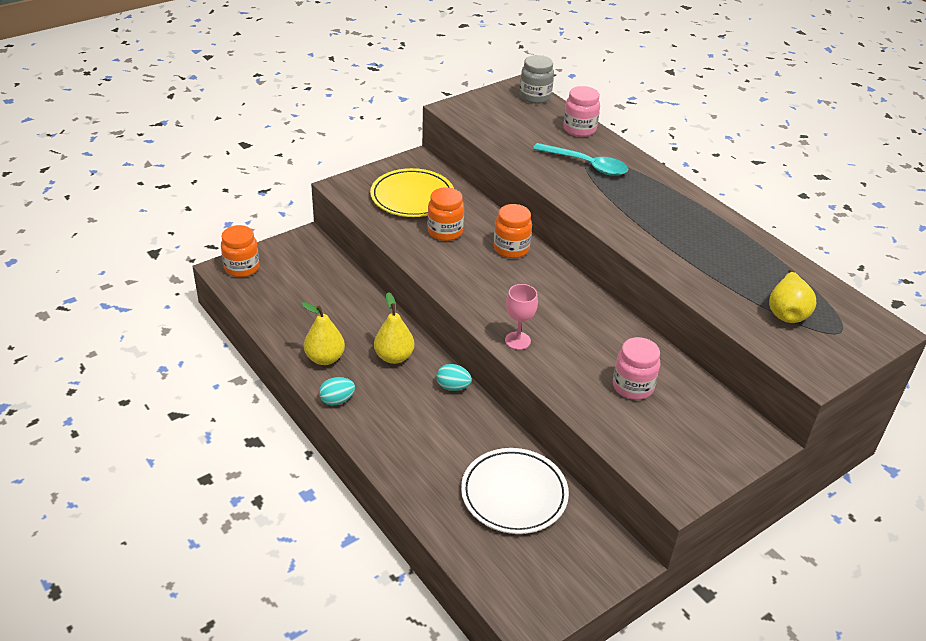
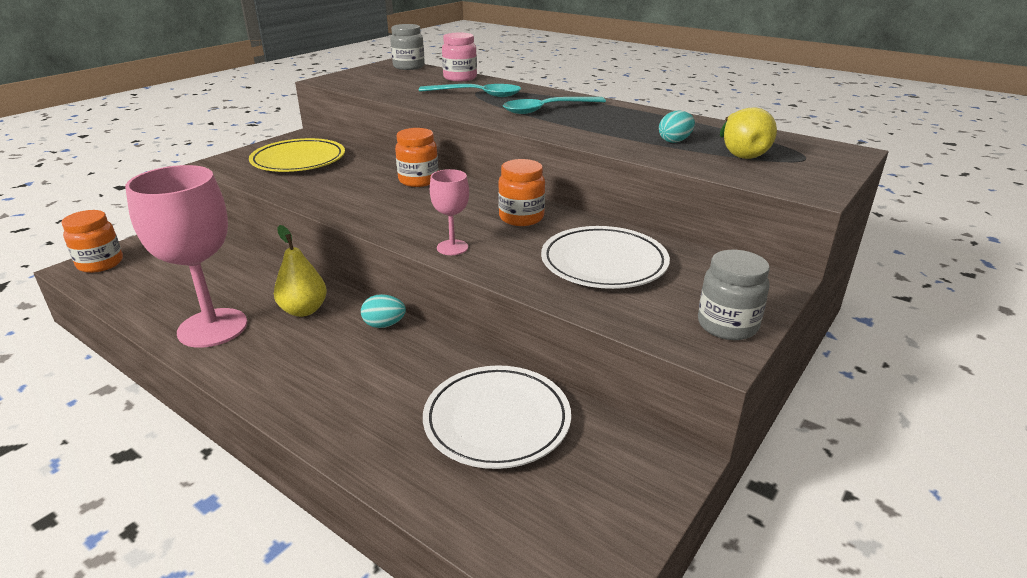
camera: 15 degrees left, 10 degrees down
yellow pear [302,302,345,365] -> pink goblet [125,165,247,348]
turquoise egg [319,377,355,405] -> turquoise egg moved to [659,110,695,143]
orange jar [427,187,464,241] -> orange jar moved to [498,159,545,226]
pink jar [613,337,660,400] -> white plate [541,226,670,289]
none -> turquoise spoon [503,97,606,114]
none -> grey jar [698,250,770,340]

